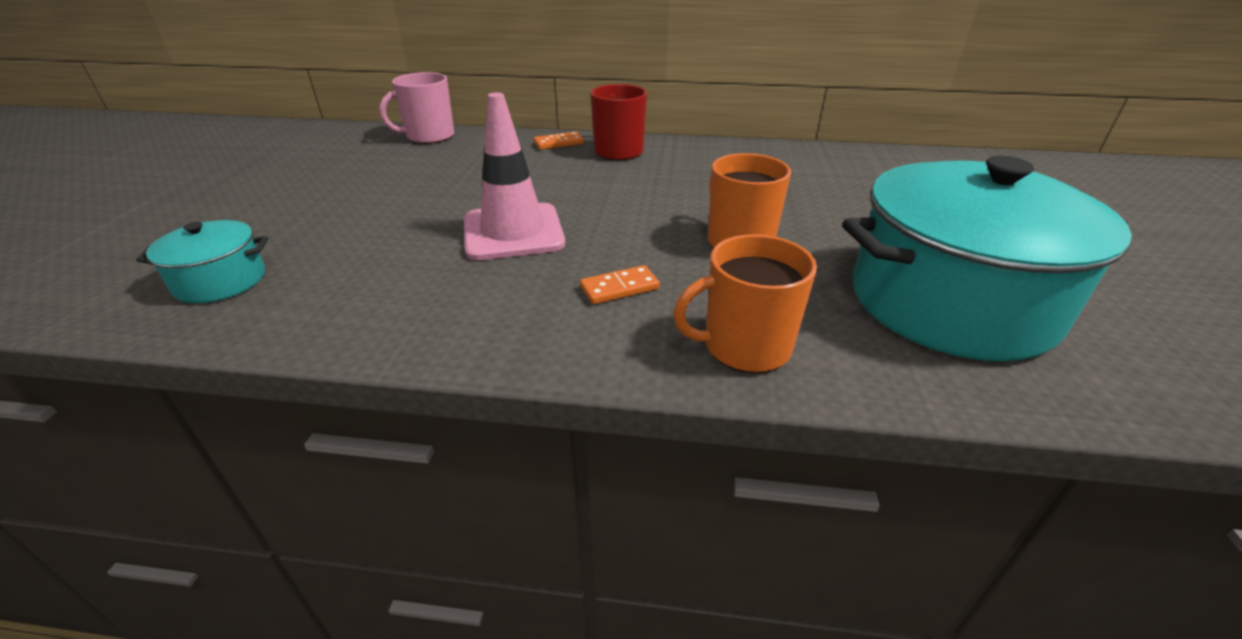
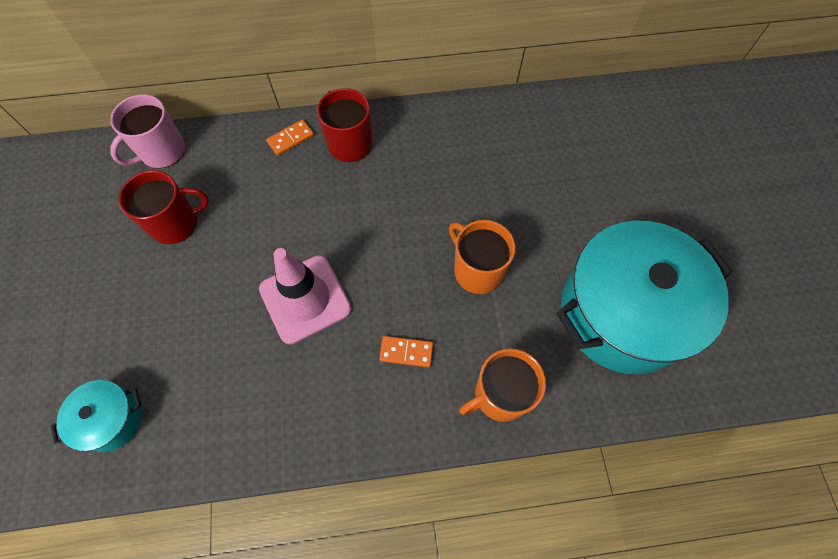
camera: 15 degrees left, 30 degrees up
orange domino [580,265,660,304] -> orange domino turned 45 degrees clockwise [379,336,433,367]
none -> red mug [118,170,209,244]

